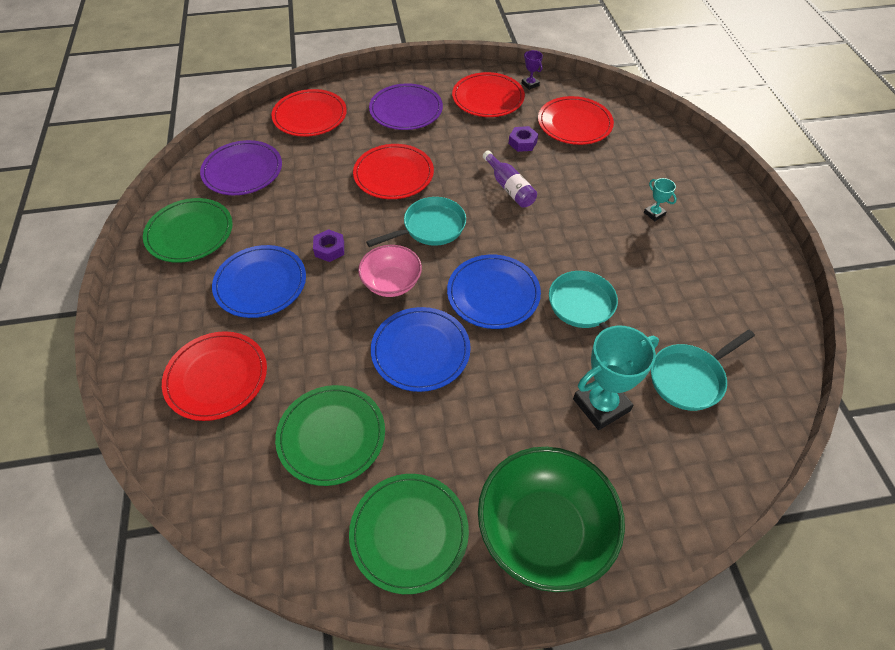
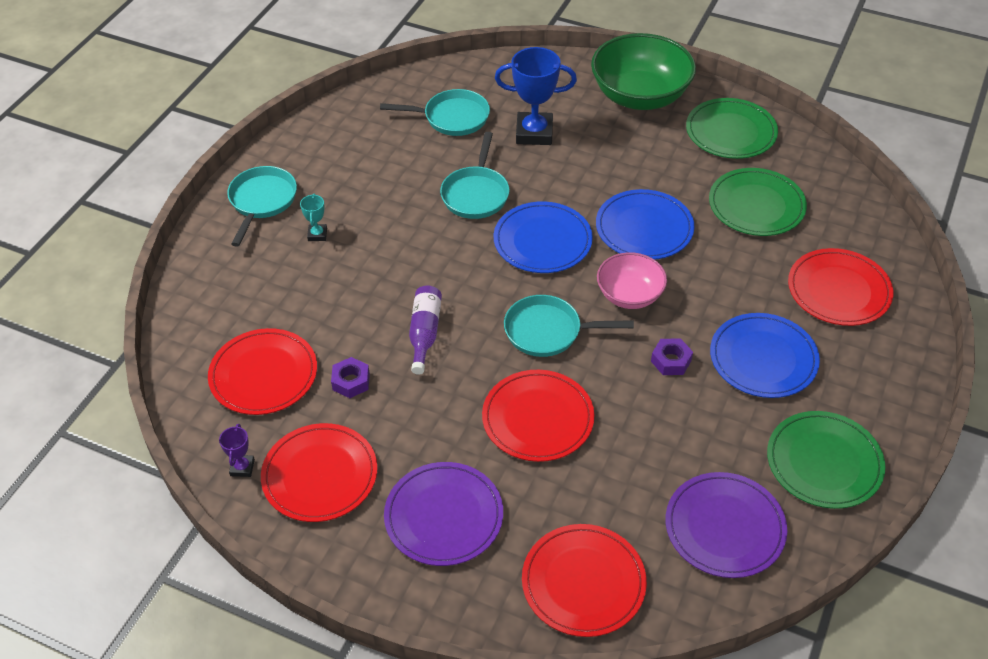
camera: 145 degrees left, 5 degrees down
turquoise trophy [573,326,659,430] -> blue trophy [495,47,577,145]
none -> turquoise pan [227,166,297,247]

